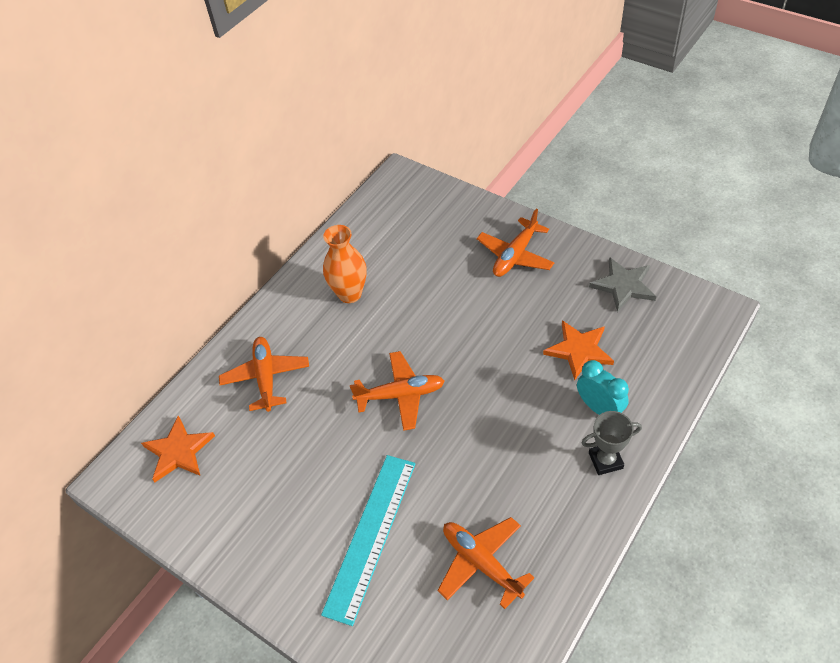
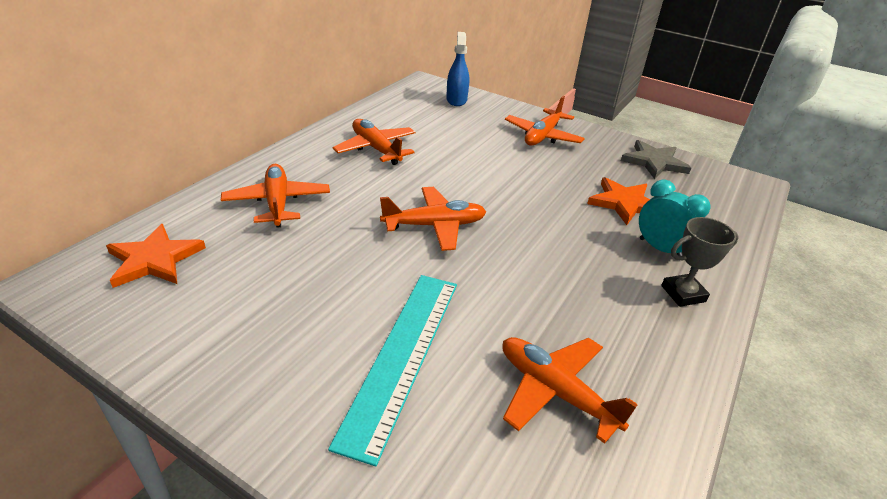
camera: 10 degrees left, 15 degrees down
orange vase [323,225,367,303] -> orange plane [333,119,416,165]
none -> blue spray bottle [446,32,469,106]

